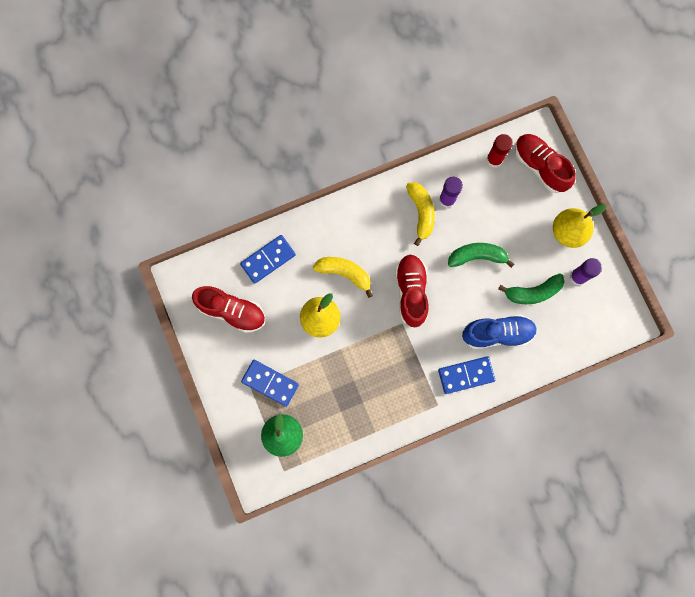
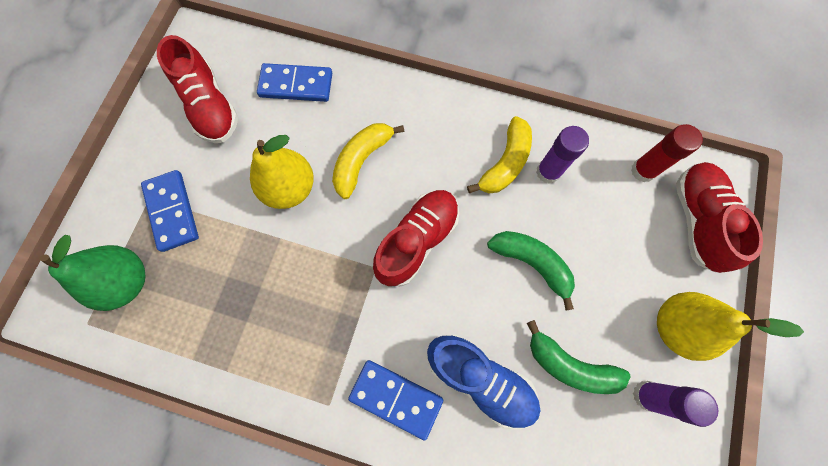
camera: 40 degrees right, 5 degrees down
yellow banana [313,257,373,298] -> yellow banana turned 120 degrees counterclockwise [332,123,404,199]

